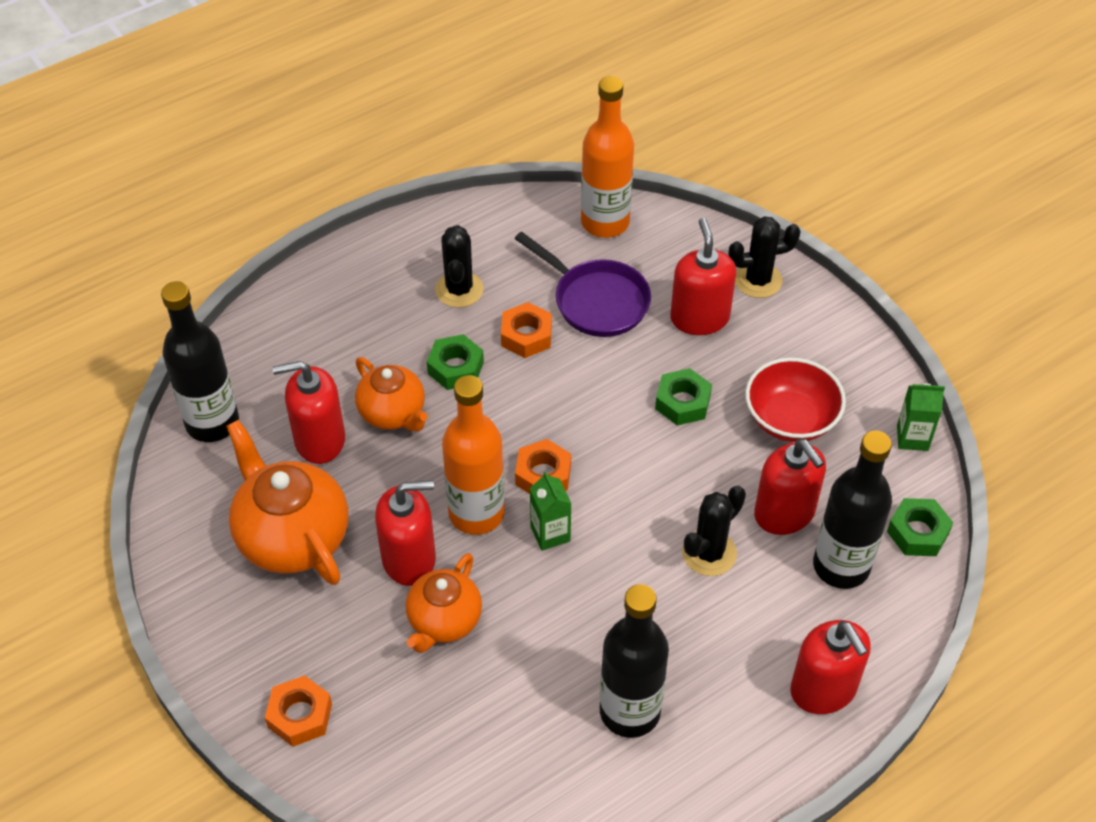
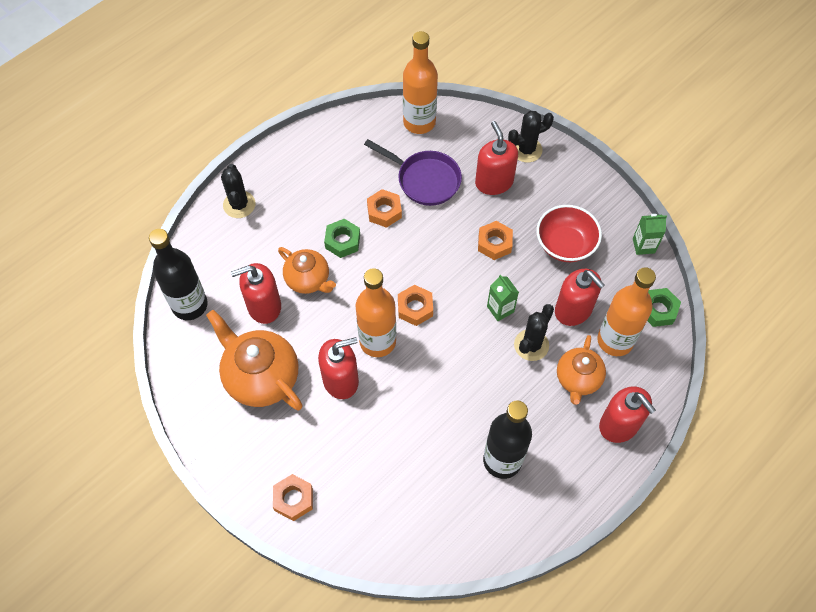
camera: 10 degrees left, 10 degrees up
orange teapot [406,553,482,653] -> orange teapot moved to [557,335,606,405]
black cactus [435,225,484,308] -> black cactus moved to [221,164,256,218]
green carton [530,471,571,551] -> green carton moved to [487,274,519,321]
green nut [655,368,712,425] -> orange nut [478,221,513,260]
black bottle [813,431,892,589] -> orange bottle [597,267,656,356]

